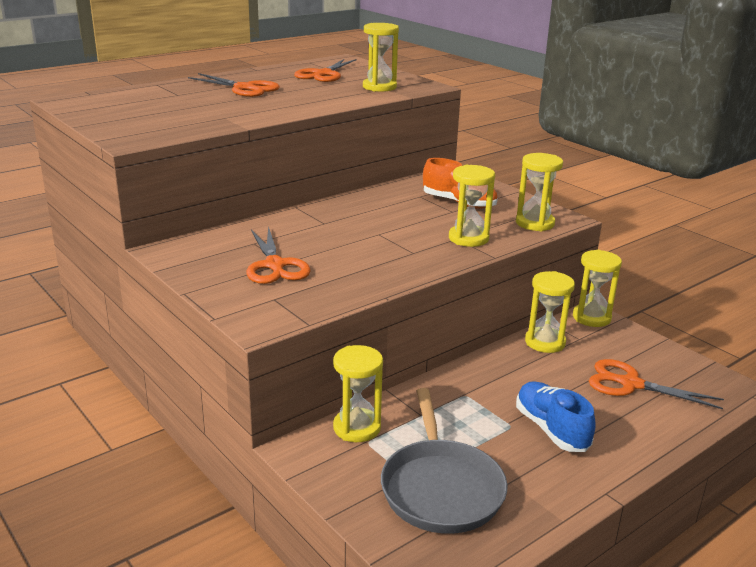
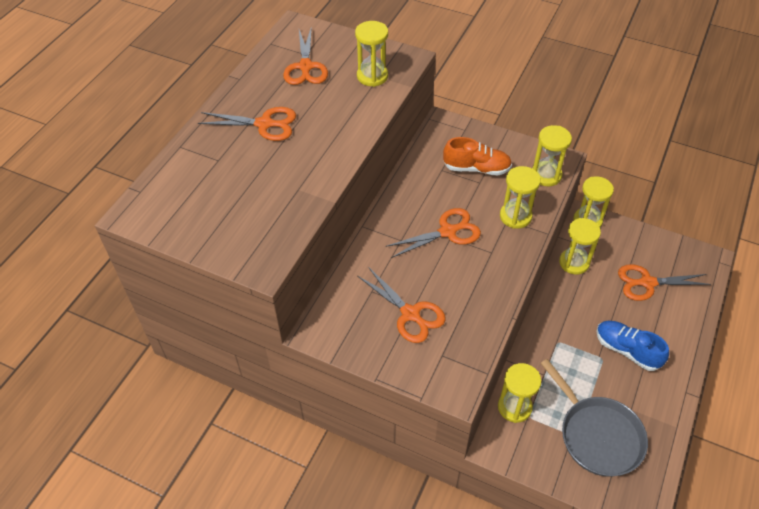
camera: 25 degrees left, 25 degrees up
none -> orange scissors [385,208,481,258]

